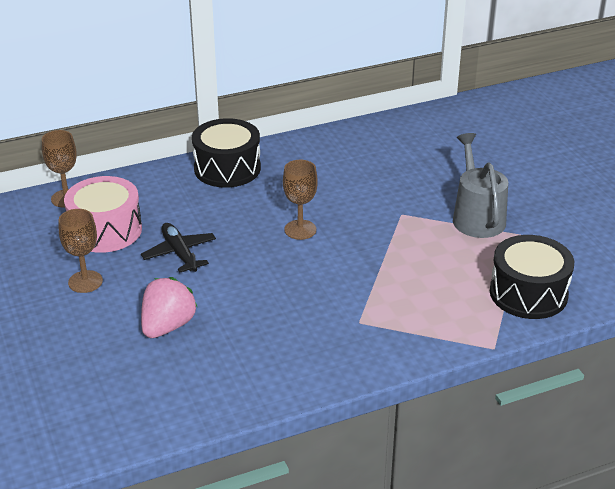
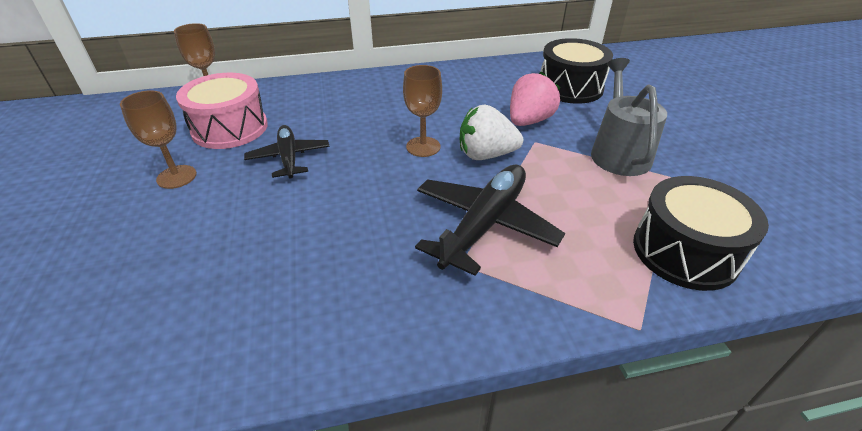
camera: 10 degrees right, 5 degrees up
pink strawberry [141,277,197,338] -> pink strawberry moved to [510,71,560,126]
black drum [192,118,261,188] -> black drum moved to [540,38,613,104]
none -> black plane [415,164,565,276]
none -> white strawberry [460,105,523,160]

